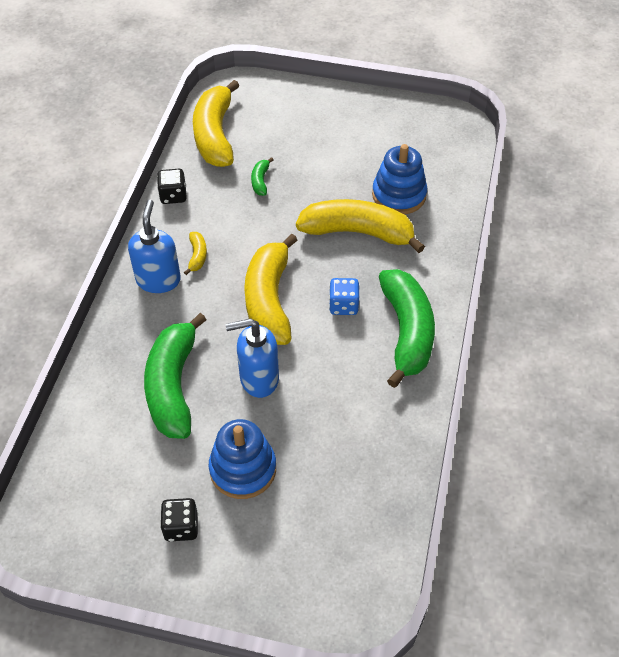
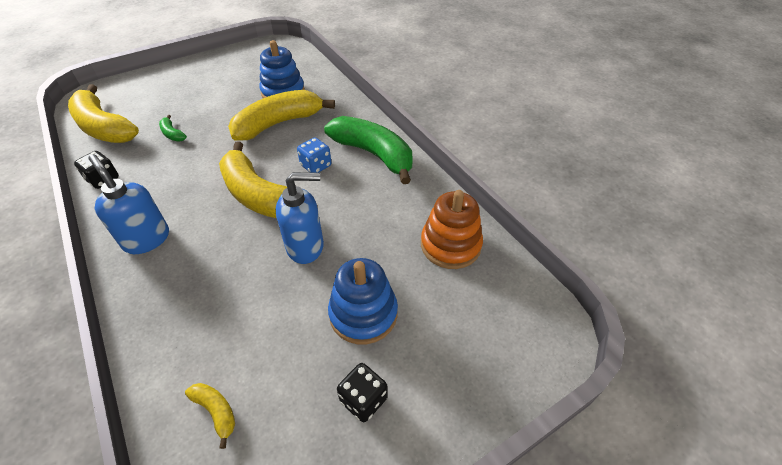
camera: 45 degrees left, 5 degrees down
green banana [144,313,207,439] -> none
yellow banana [184,232,207,275] -> yellow banana moved to [185,383,235,449]
blue soap dispenser [225,318,279,398] -> blue soap dispenser turned 135 degrees counterclockwise [276,172,324,264]
none -> orange stacking toy [421,190,483,269]

